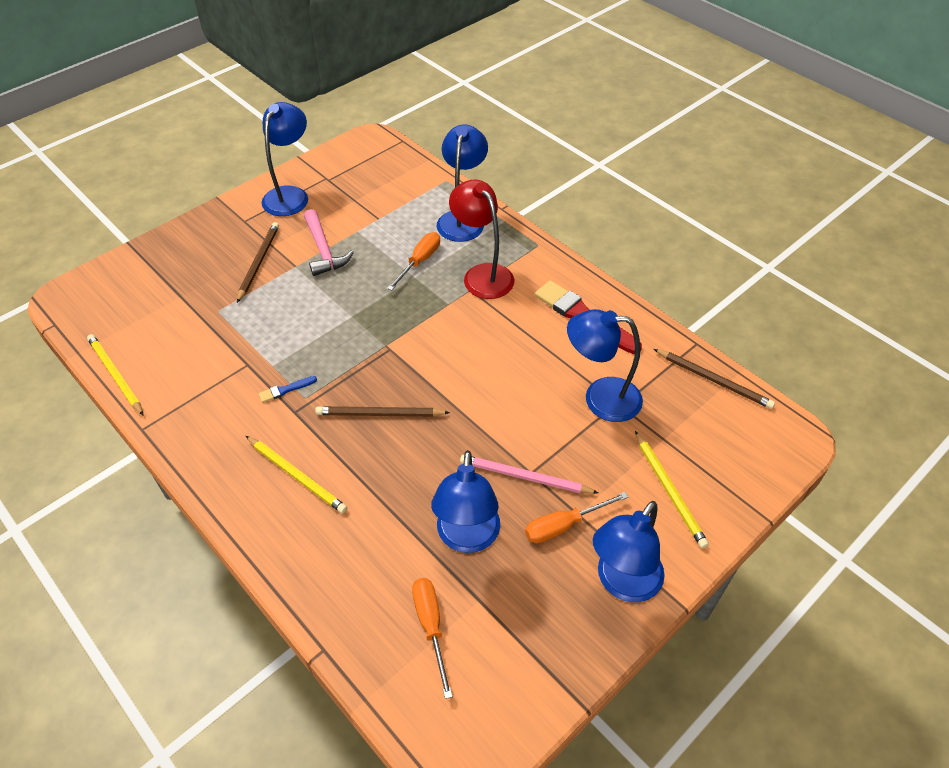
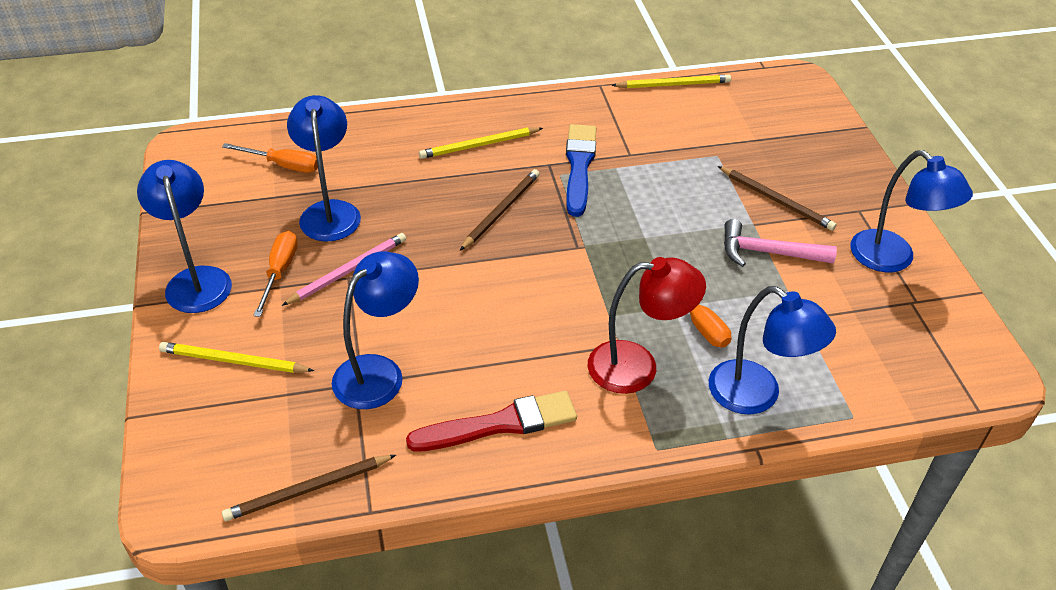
camera: 120 degrees right, 5 degrees down
blue brush [259,376,317,403] -> blue brush [566,124,596,217], size x2.25
blue lamp [431,450,500,553] -> blue lamp turned 45 degrees clockwise [287,95,361,241]

